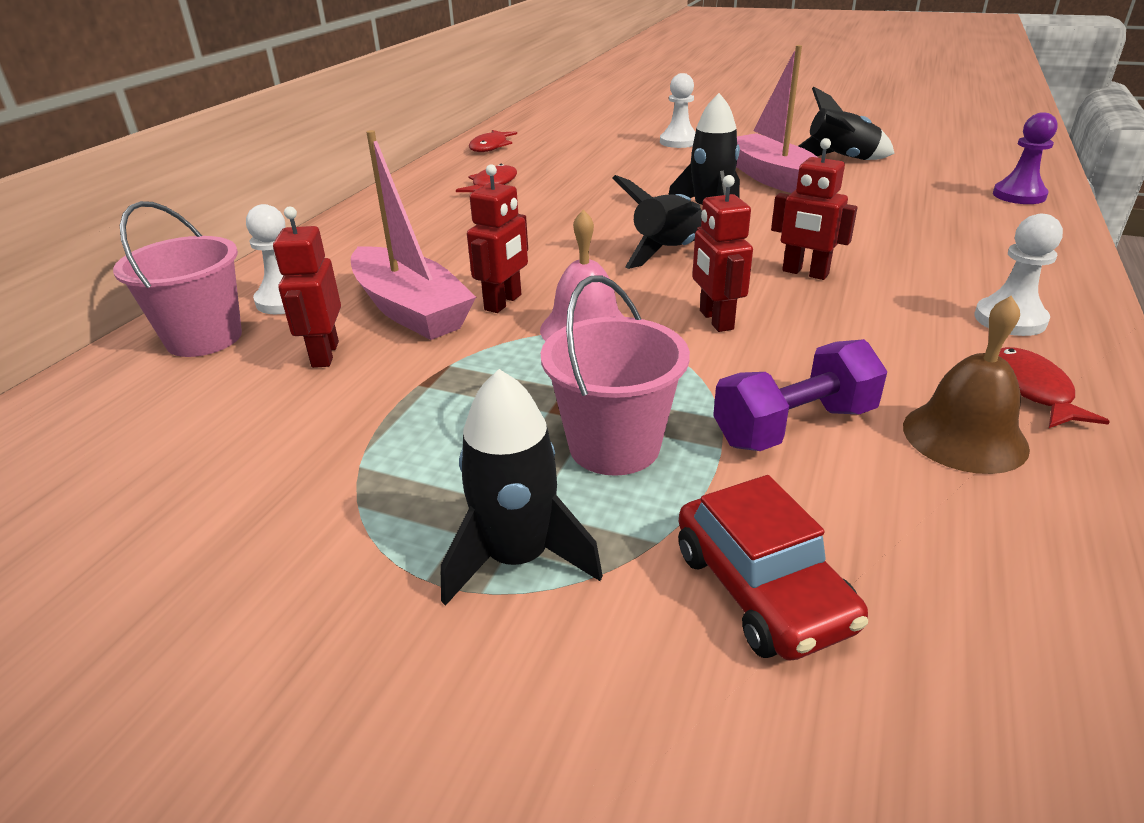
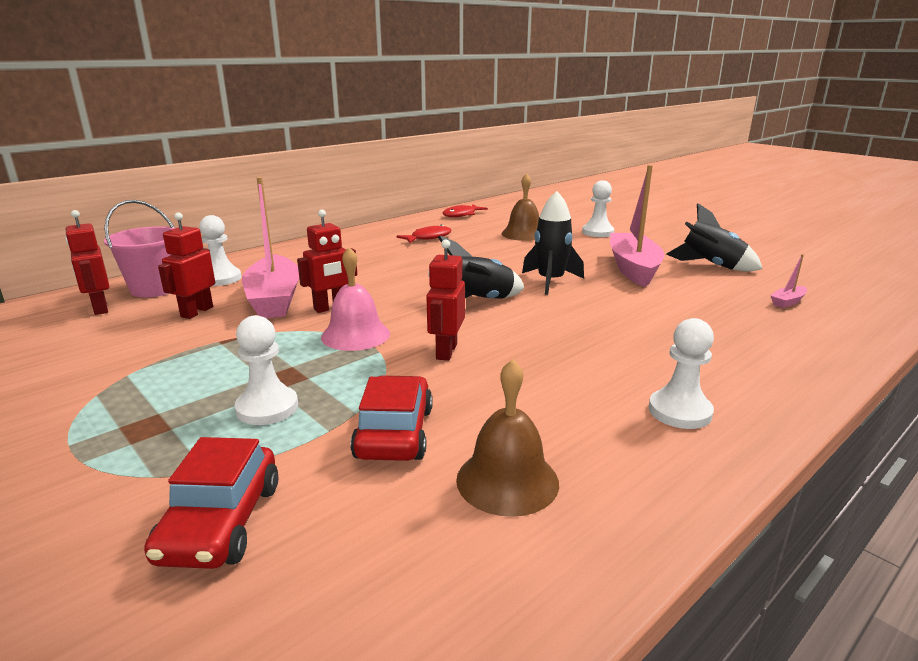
camera: 25 degrees right, 10 degrees down
black rocket [440,369,603,606] -> none
pink bucket [541,276,690,476] -> white pawn [235,315,298,425]
purple dumbbell [713,339,888,451] -> red car [350,375,433,461]
red robot [771,138,858,280] -> red robot moved to [65,210,109,315]
purple pawn [993,112,1057,204] -> none
red fish [999,347,1110,428] -> none
none -> brown bell [502,173,539,241]
none -> pink boat [770,254,807,308]

